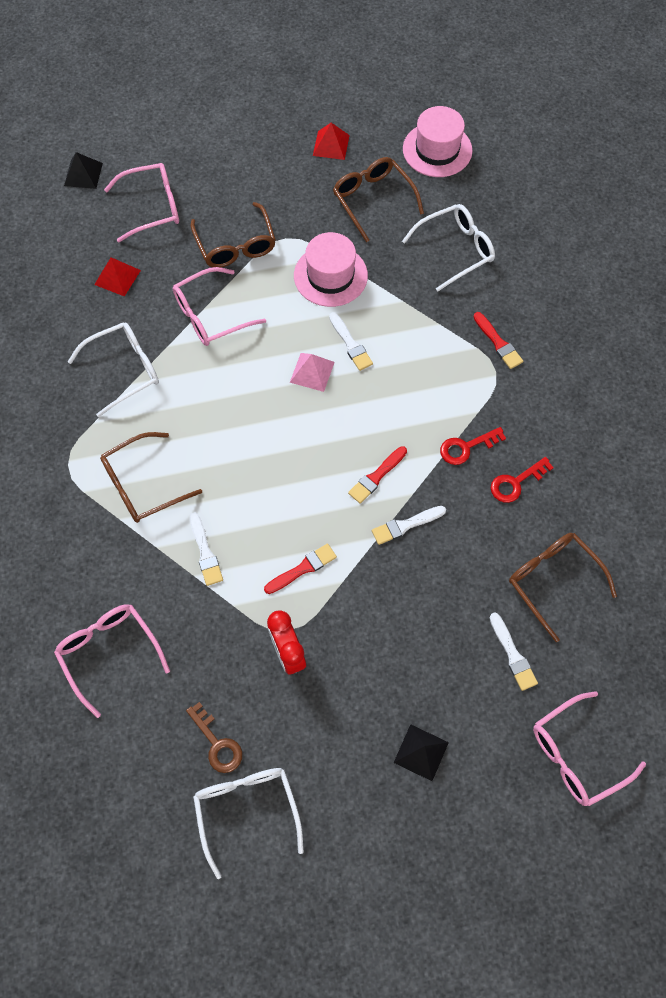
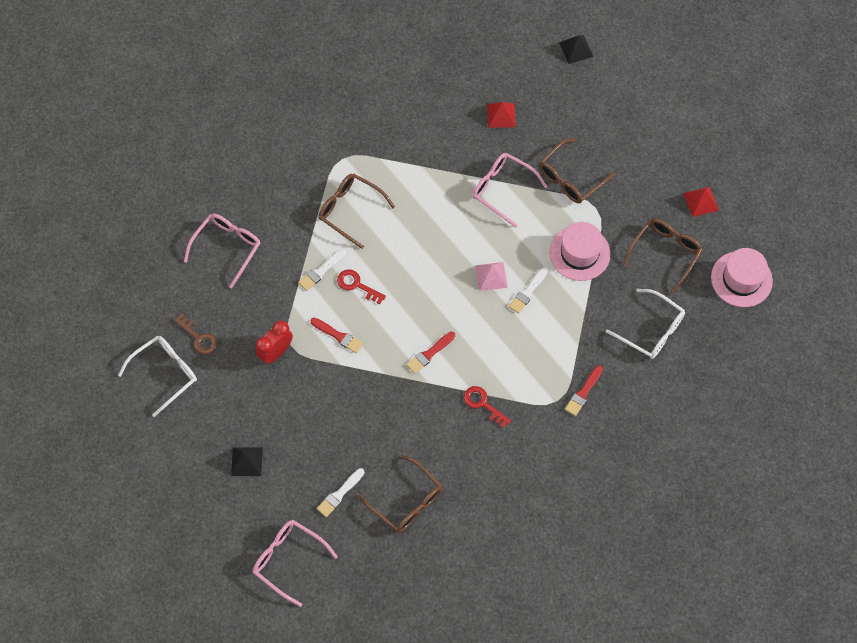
camera: 65 degrees right, 0 degrees up
white glasses [68,322,159,417] -> none
pink glasses [104,163,179,242] -> none
brown key [186,702,242,773] -> brown key turned 75 degrees counterclockwise [174,314,218,354]
red brush [348,446,407,504] -> red brush turned 60 degrees counterclockwise [406,332,455,374]
white brush [372,506,446,545] -> none
red key [491,457,554,503] -> red key moved to [337,269,386,305]
brown glasses [509,533,617,642] -> brown glasses turned 105 degrees clockwise [358,455,442,533]

